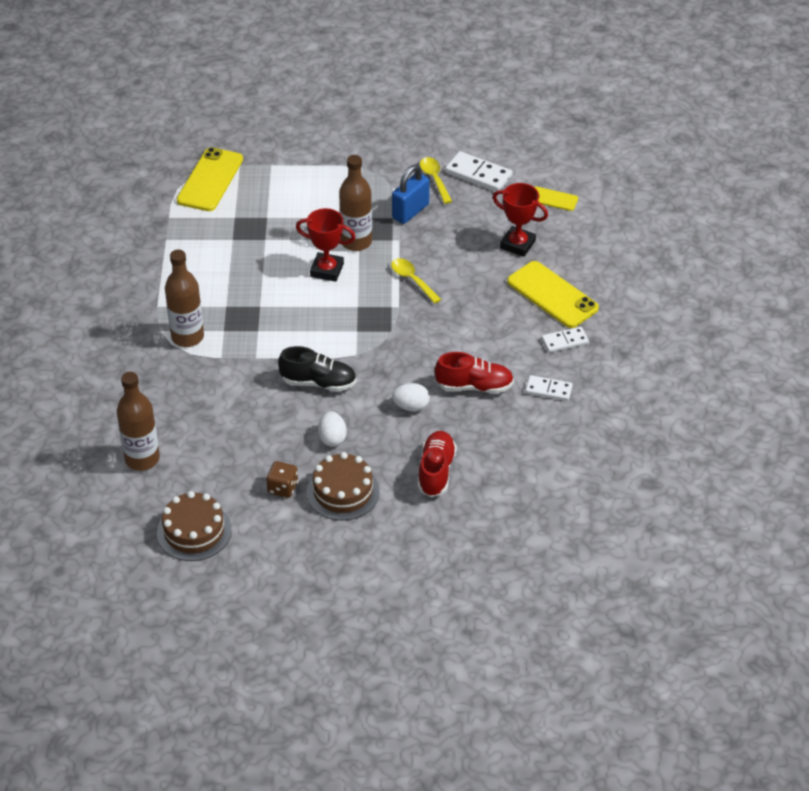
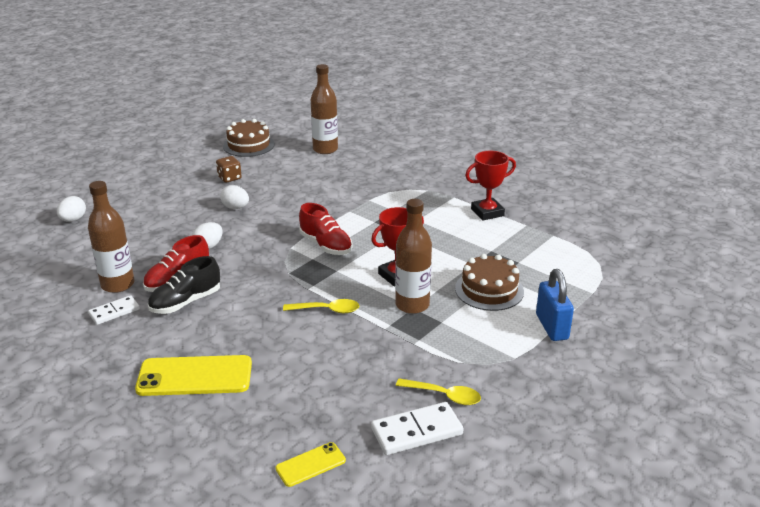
camera: 130 degrees right, 15 degrees down
brown bottle [165,250,204,347] -> brown bottle moved to [88,181,135,293]
yellow phone [177,147,243,211] -> none
black shoe [278,346,356,392] -> black shoe moved to [148,256,220,314]
brown cake [307,452,380,521] -> brown cake moved to [455,254,524,311]
blue padlock [392,165,430,224] -> blue padlock moved to [536,269,574,341]
red shoe [418,431,457,497] -> red shoe moved to [299,203,352,255]
red trophy [493,183,548,257] -> red trophy moved to [465,151,516,221]
white domino [542,327,589,353] -> none
none -> white egg [57,196,86,222]

